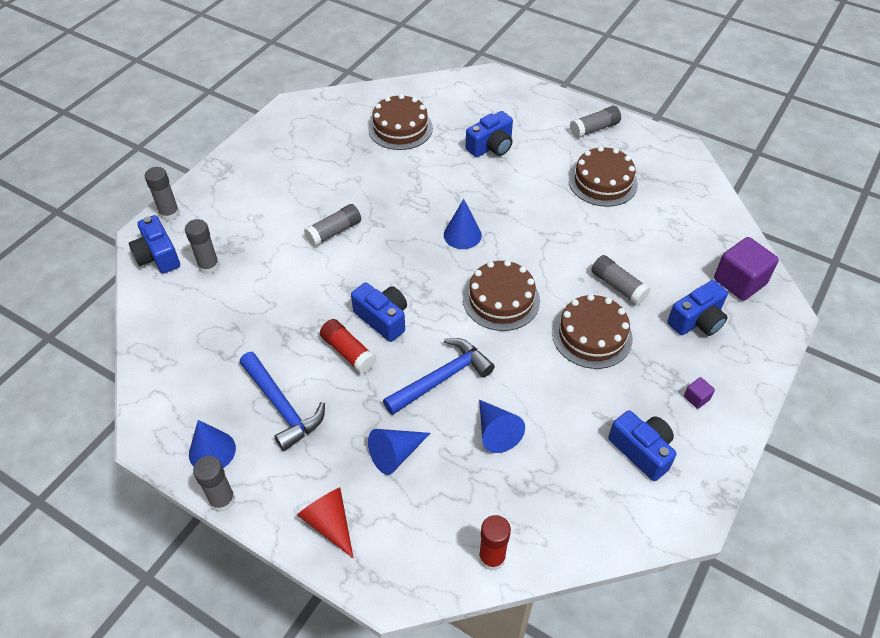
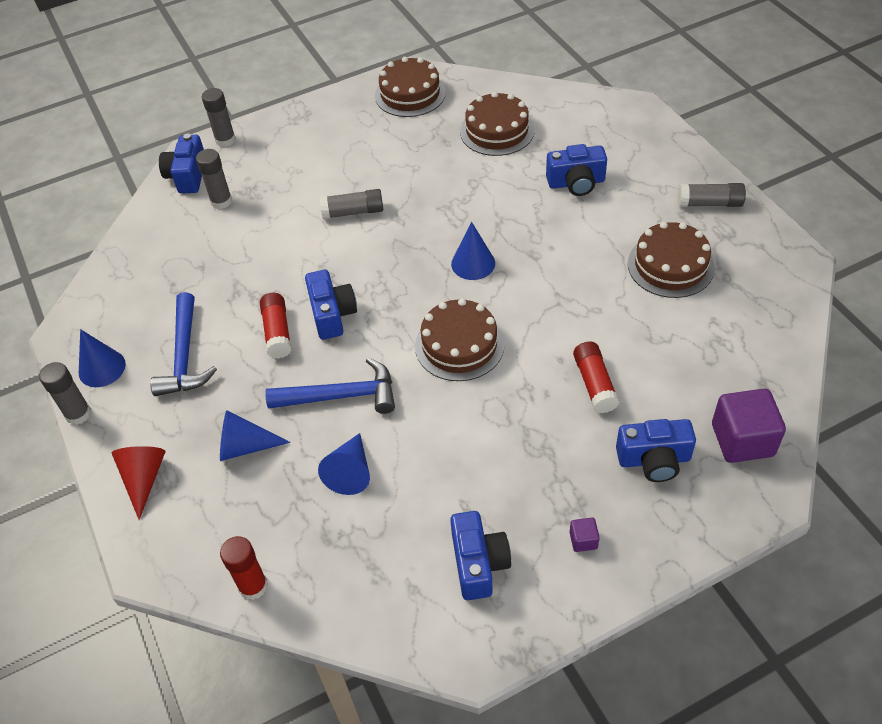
camera: 35 degrees right, 0 degrees up
brown cake [552,294,633,369] -> brown cake moved to [375,57,446,117]
grey glue stick [591,255,650,305] -> red glue stick [573,342,620,413]

